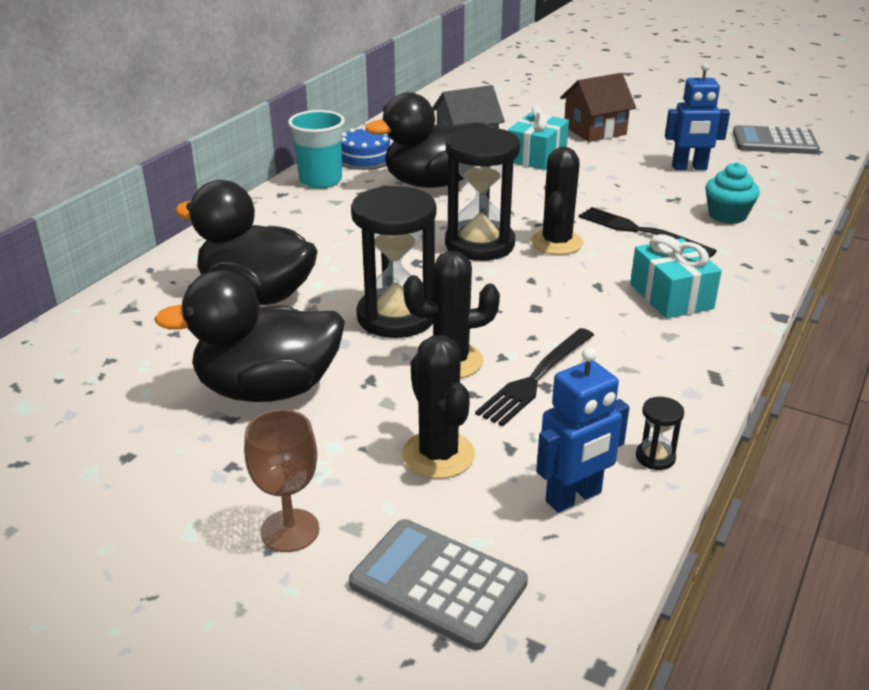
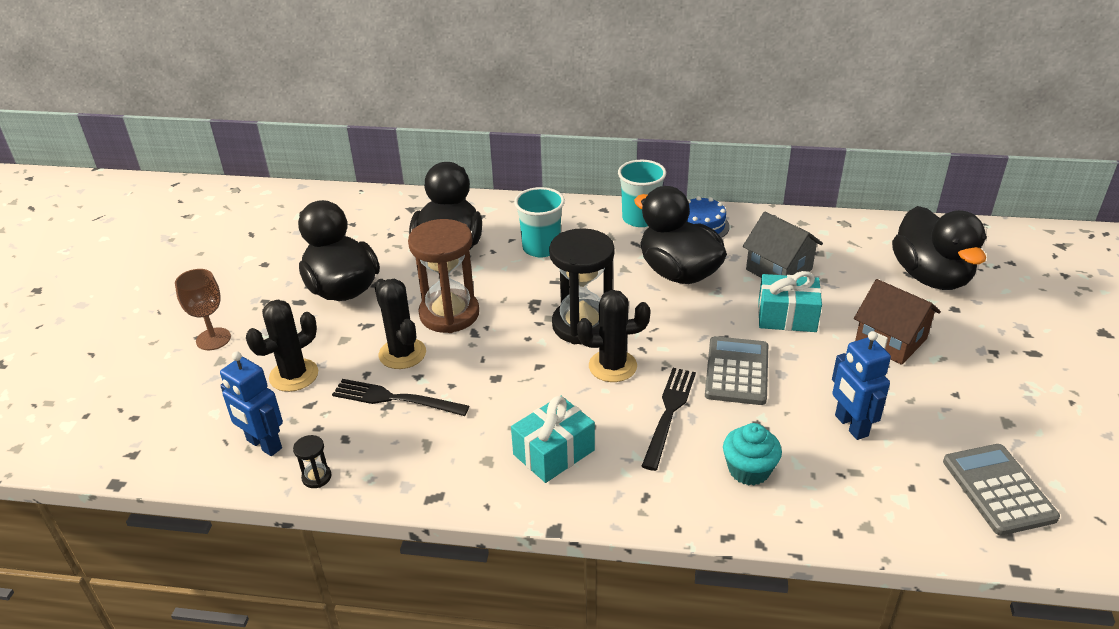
camera: 70 degrees right, 5 degrees up
grey calculator [349,519,528,650] -> grey calculator moved to [705,336,768,405]
black hourglass [351,186,436,338] -> brown hourglass [408,219,479,333]
none -> turquoise cup [514,187,565,257]
none -> black duck [892,206,987,290]

